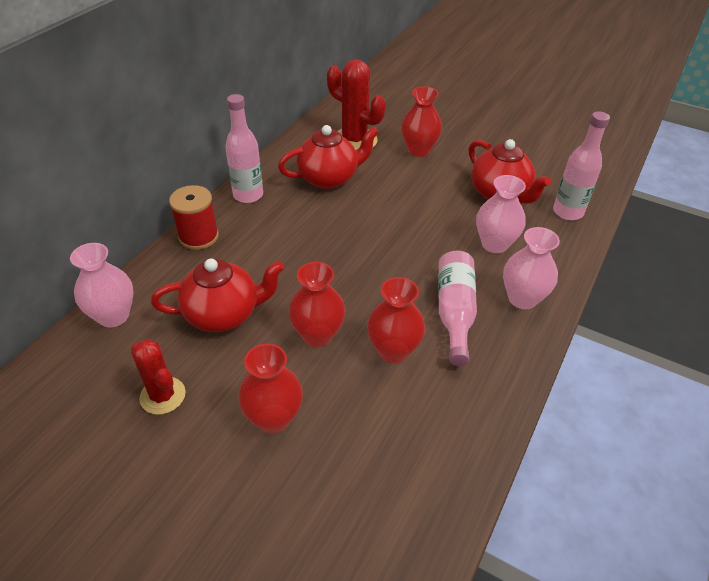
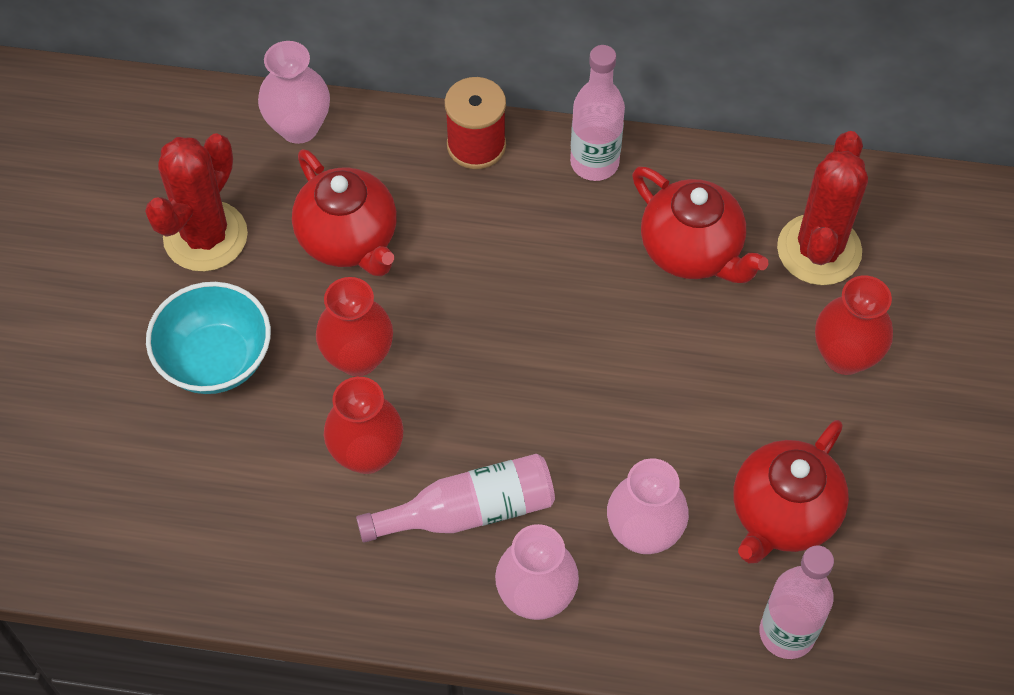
camera: 70 degrees right, 15 degrees up
red cactus [131,339,186,415] -> red cactus [145,133,248,272], size x1.54
red vase [238,344,303,433] -> turquoise bowl [146,282,271,394]

